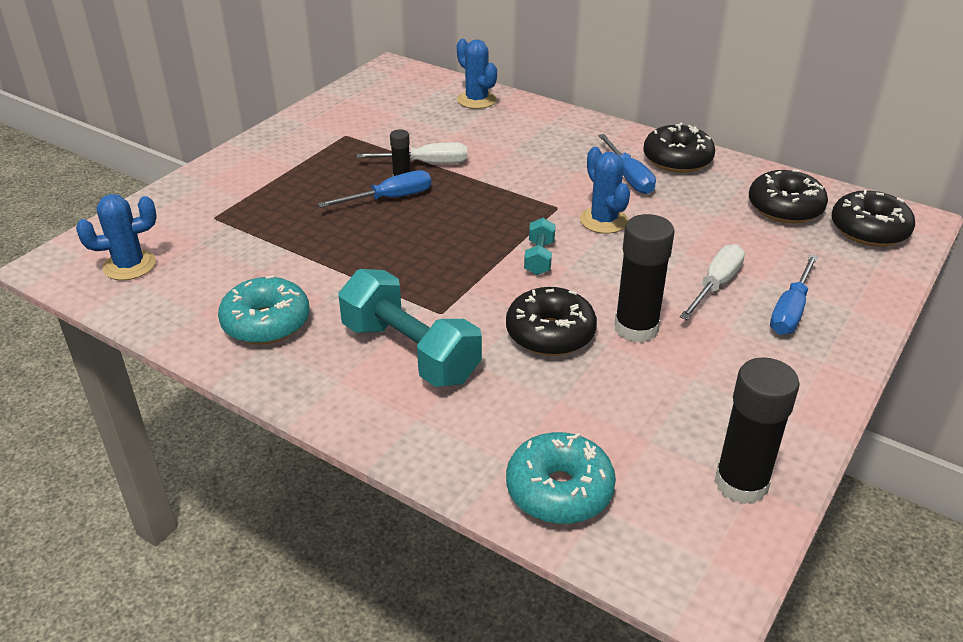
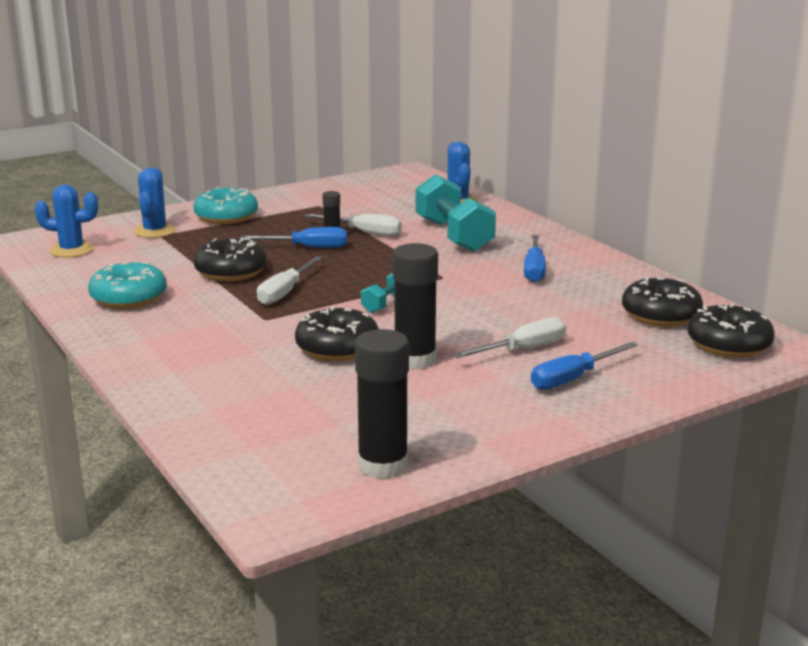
camera: 25 degrees right, 15 degrees down
turquoise dumbbell [338,269,482,387] -> turquoise dumbbell moved to [416,174,496,252]
turquoise donut [506,432,616,524] -> turquoise donut moved to [193,187,258,224]
blue cactus [580,147,630,234] -> blue cactus moved to [134,168,176,238]
black donut [643,123,715,173] -> black donut moved to [194,238,267,282]
none -> white screwdriver [257,256,322,305]

